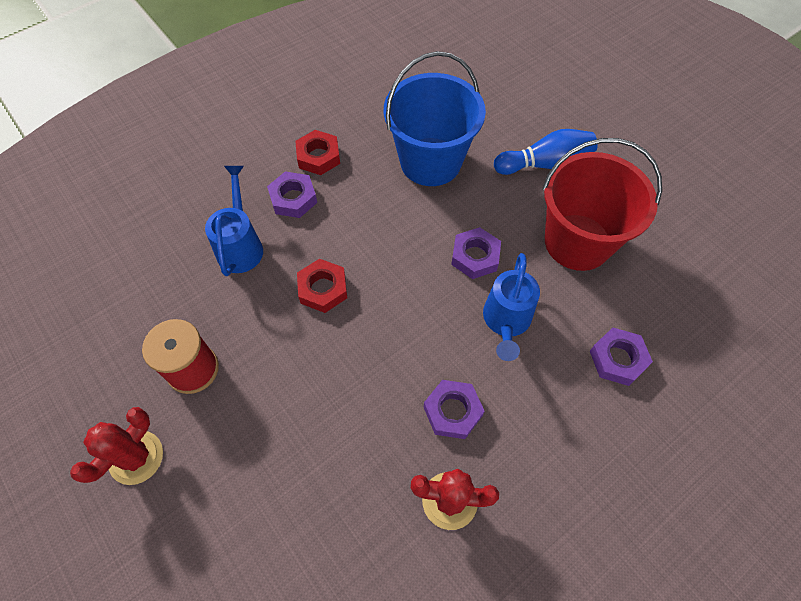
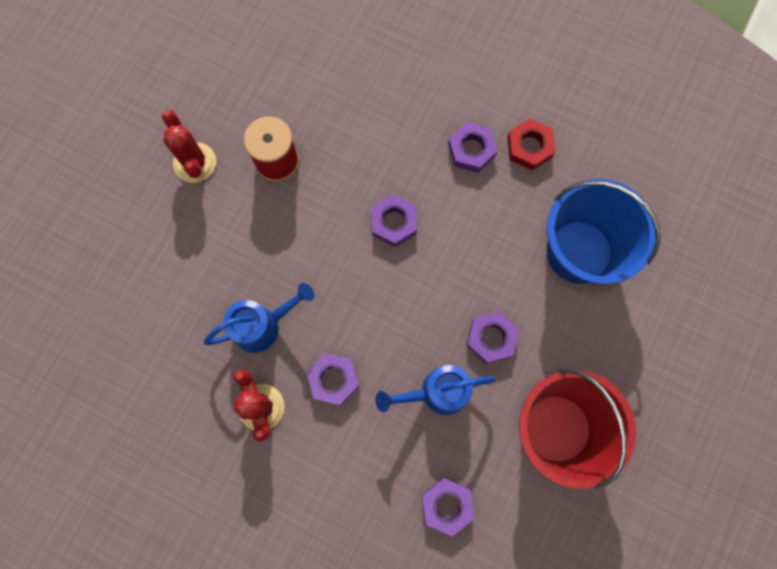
camera: 65 degrees right, 15 degrees up
red cactus [70,407,163,485] -> red cactus turned 60 degrees clockwise [162,110,216,183]
blue watering can [205,166,263,276] -> blue watering can moved to [204,283,314,353]
red nut [297,259,347,313] -> purple nut [371,194,417,247]
blue bowling pin [494,129,598,175] -> none

